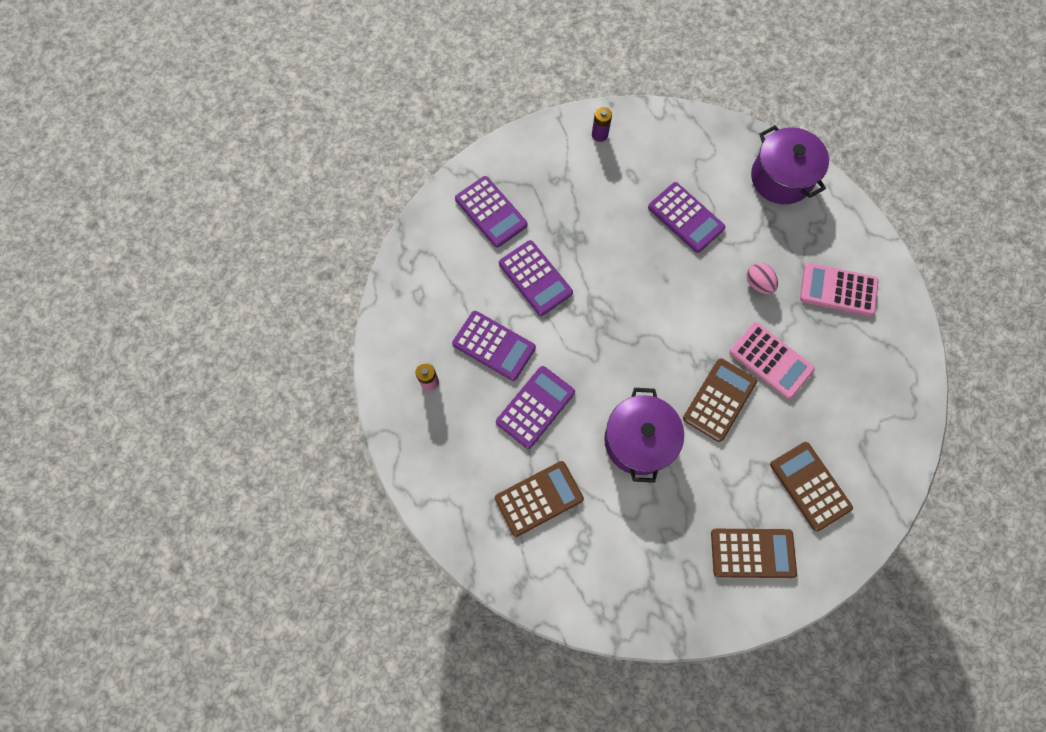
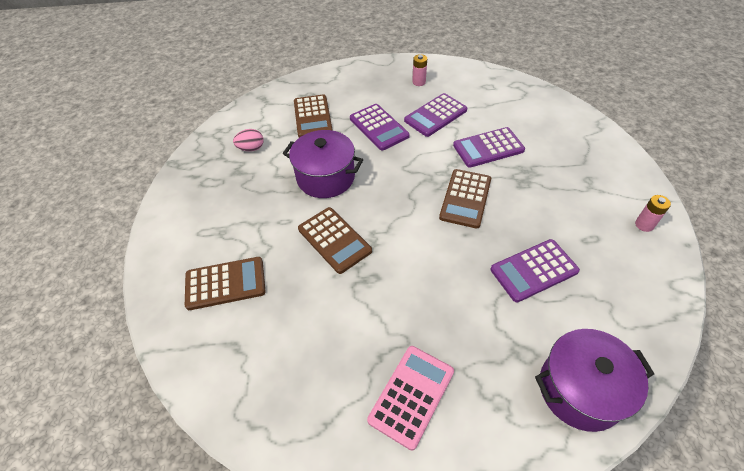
camera: 110 degrees right, 20 degrees down
purple calculator [455,176,527,247] -> none
purple battery [592,107,612,142] -> pink battery [635,195,671,232]
brown calculator [711,529,797,578] -> brown calculator moved to [439,169,491,228]
pink calculator [730,322,815,399] -> none
pink egg [747,263,778,294] -> pink egg moved to [233,129,264,151]

